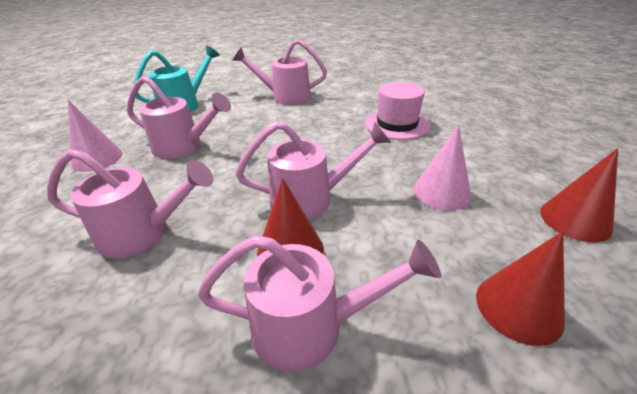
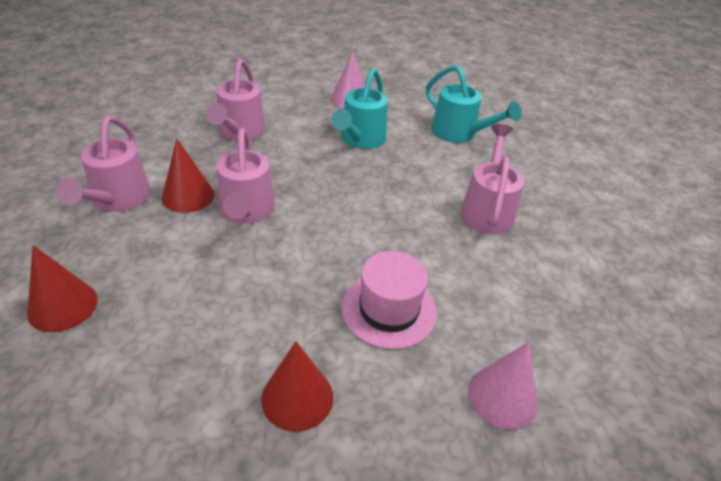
camera: 90 degrees right, 5 degrees up
pink watering can [127,76,231,159] -> turquoise watering can [331,68,388,149]
pink cone [413,125,471,210] -> pink cone moved to [468,342,538,430]
red cone [540,148,618,242] -> red cone moved to [261,341,333,432]

